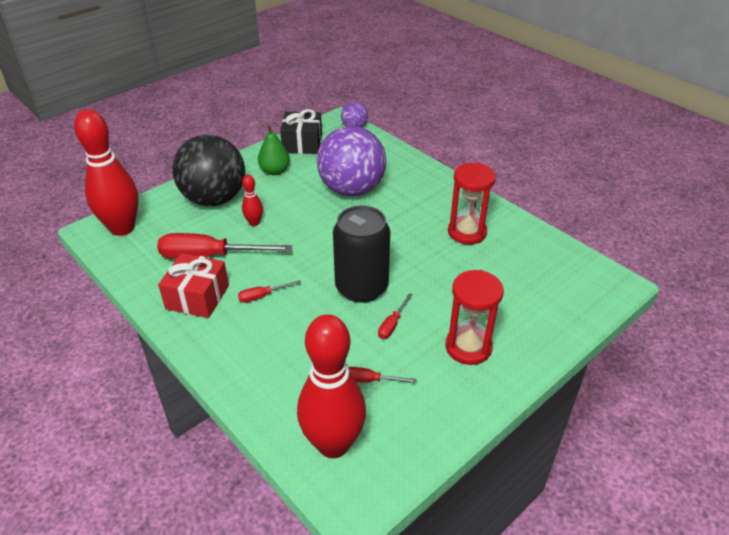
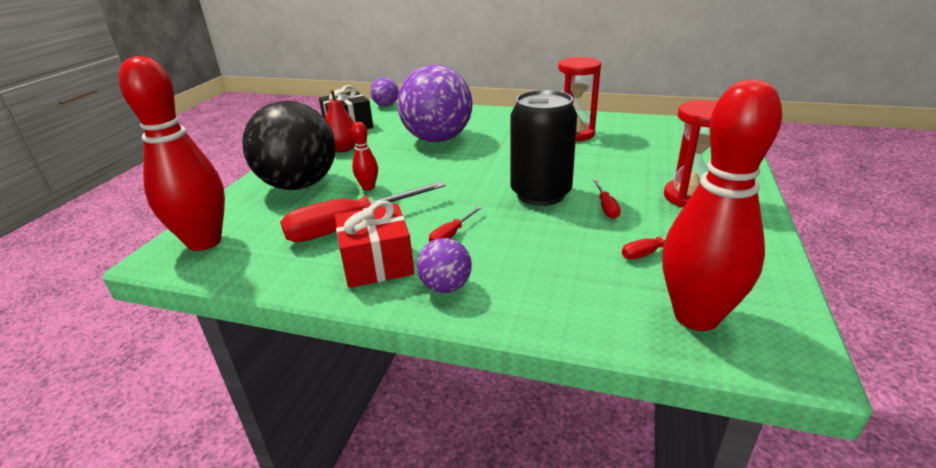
camera: 30 degrees left, 10 degrees down
green pear [258,125,290,175] -> red pear [325,90,355,152]
none -> purple ball [417,238,472,293]

